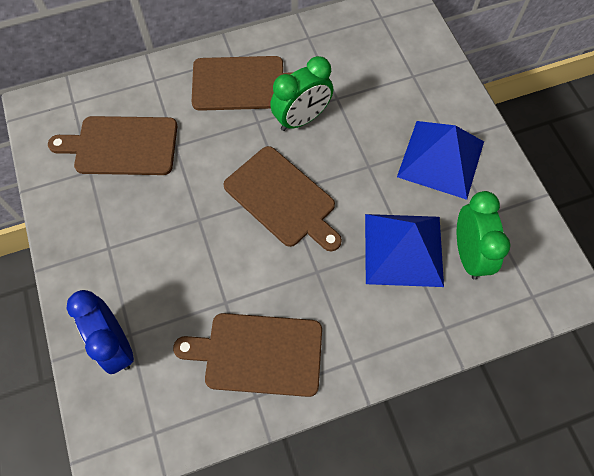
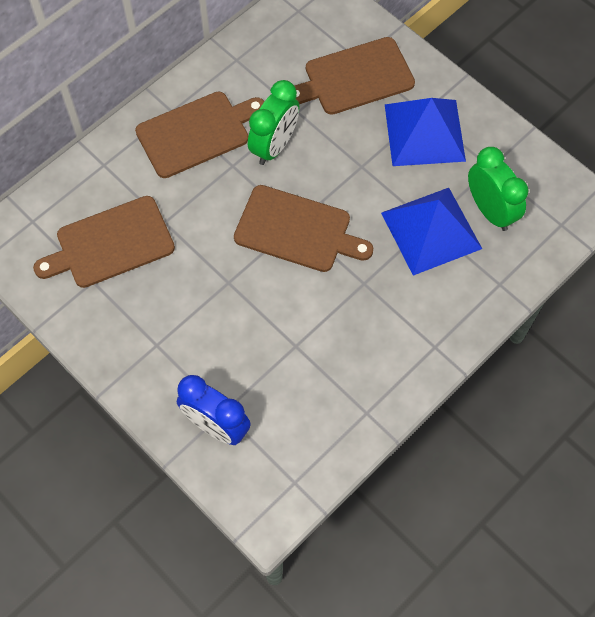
camera: 25 degrees left, 0 degrees up
brown cutting board [173,313,322,397] -> brown cutting board moved to [295,37,415,115]

